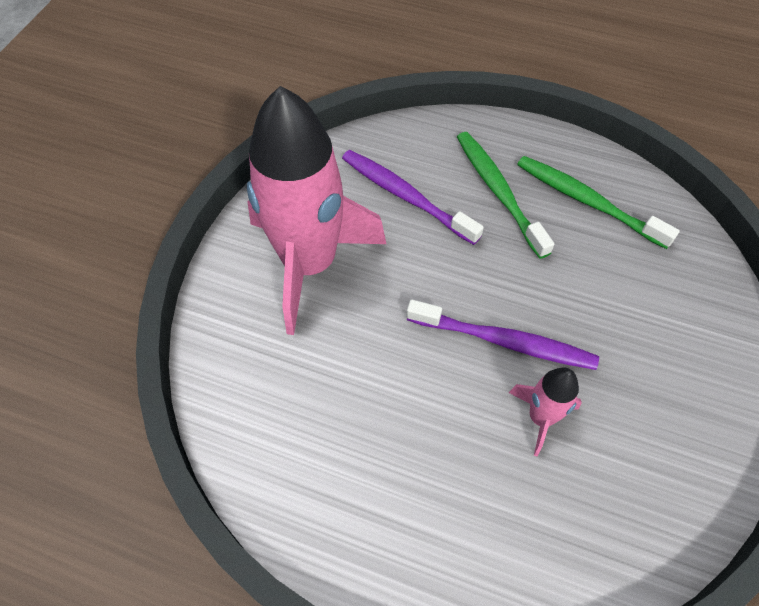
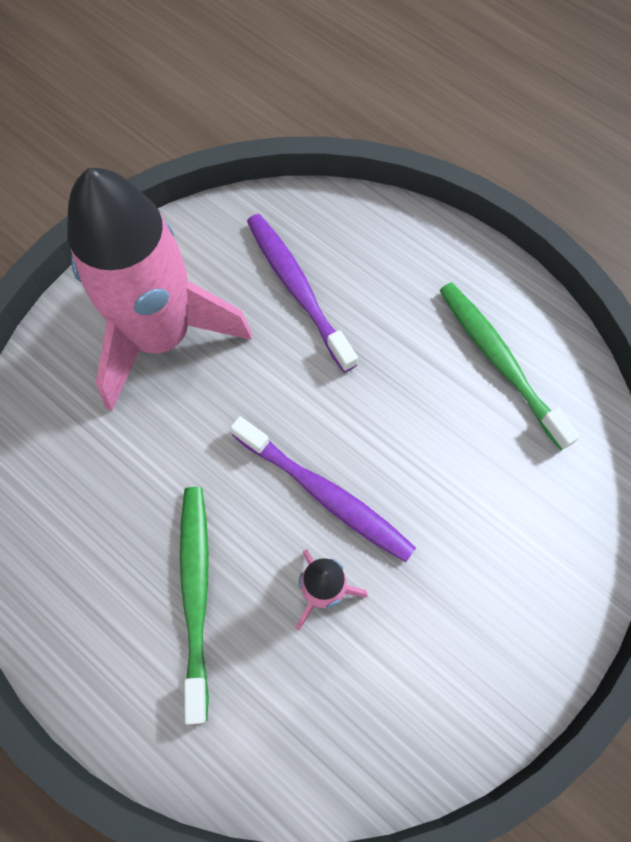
camera: 20 degrees right, 10 degrees up
green toothbrush [457,132,554,259] -> green toothbrush moved to [180,487,209,725]

